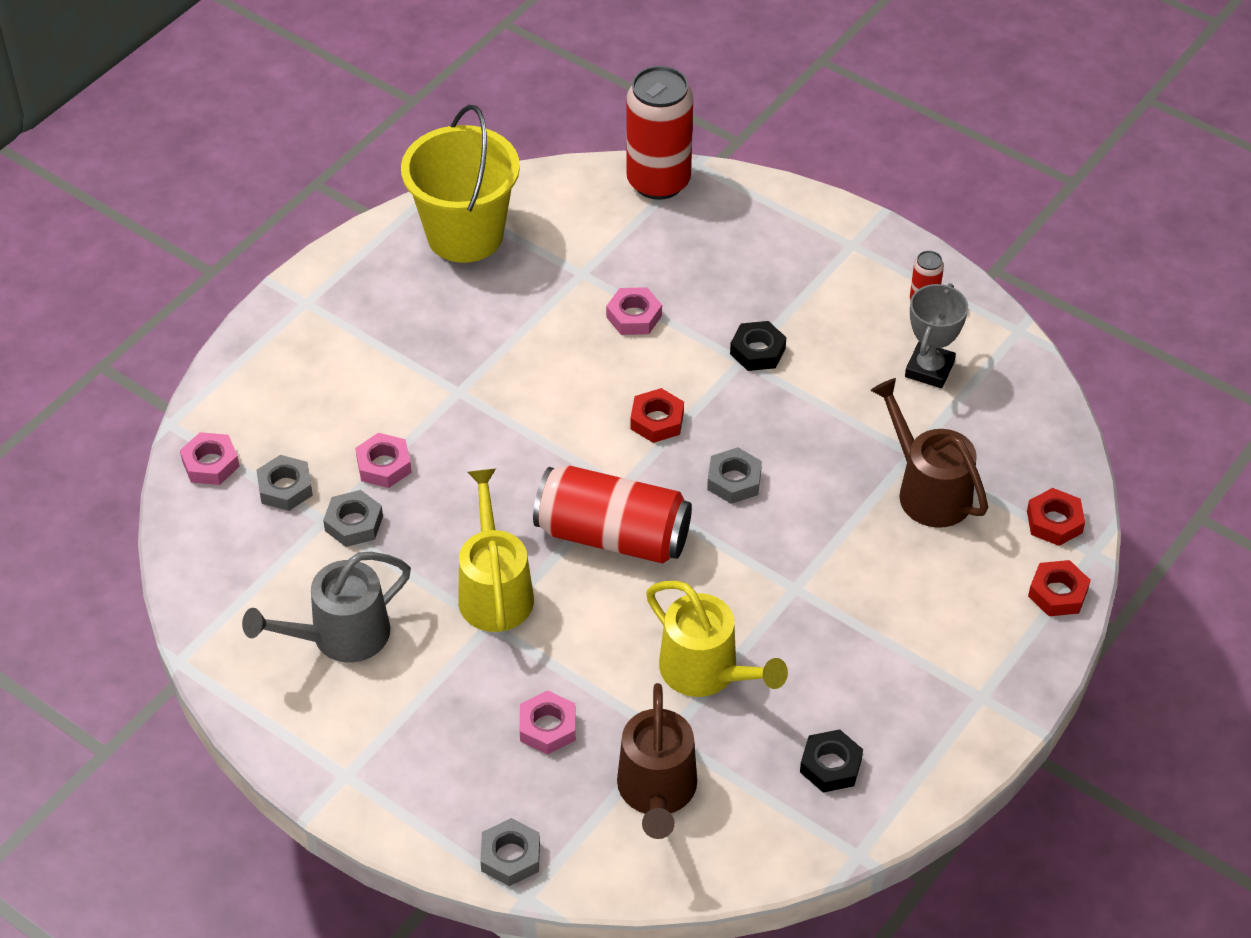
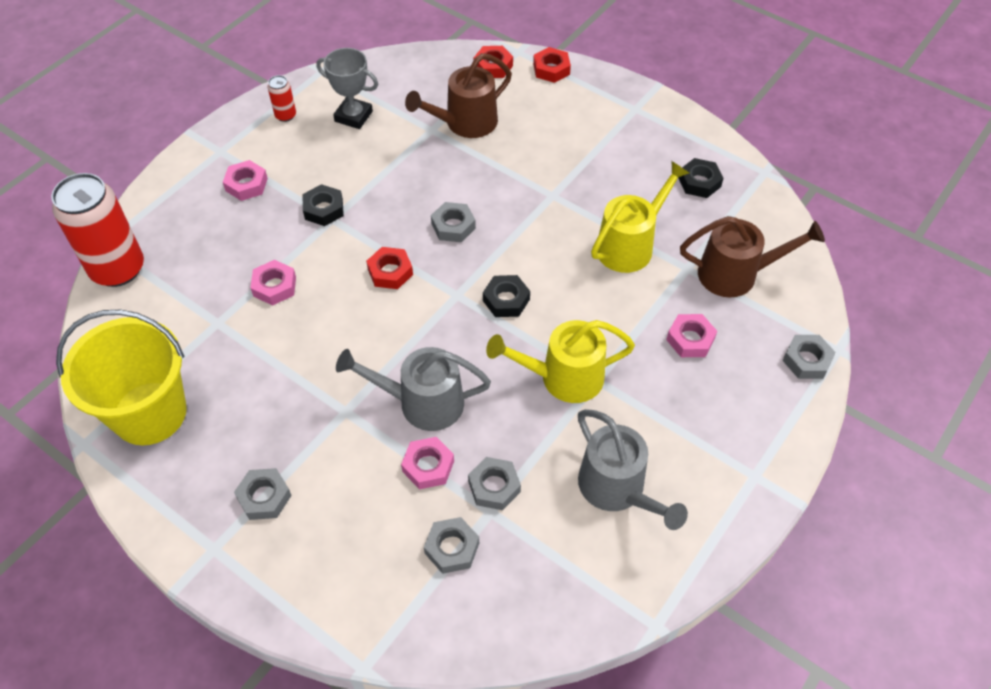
camera: 90 degrees left, 5 degrees up
pink nut [180,432,240,485] -> pink nut moved to [223,160,268,201]
red can [533,465,692,563] -> black nut [483,275,530,317]
none -> grey nut [234,468,292,520]
none -> grey watering can [336,347,491,431]

